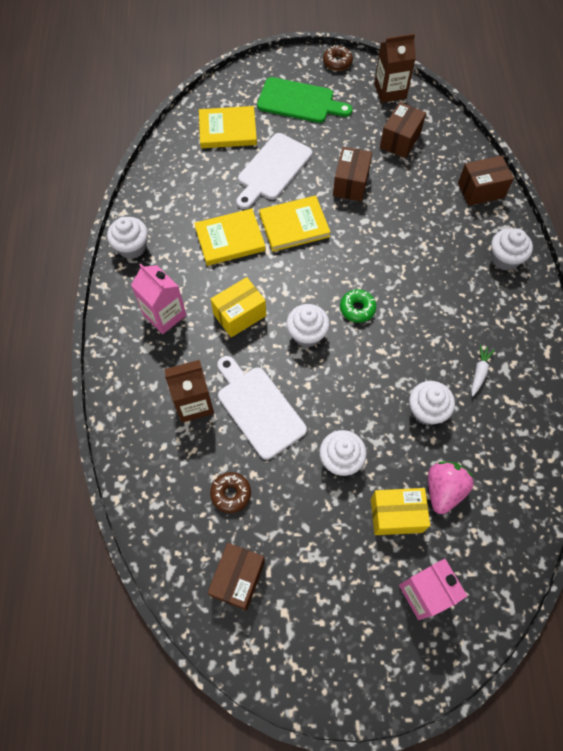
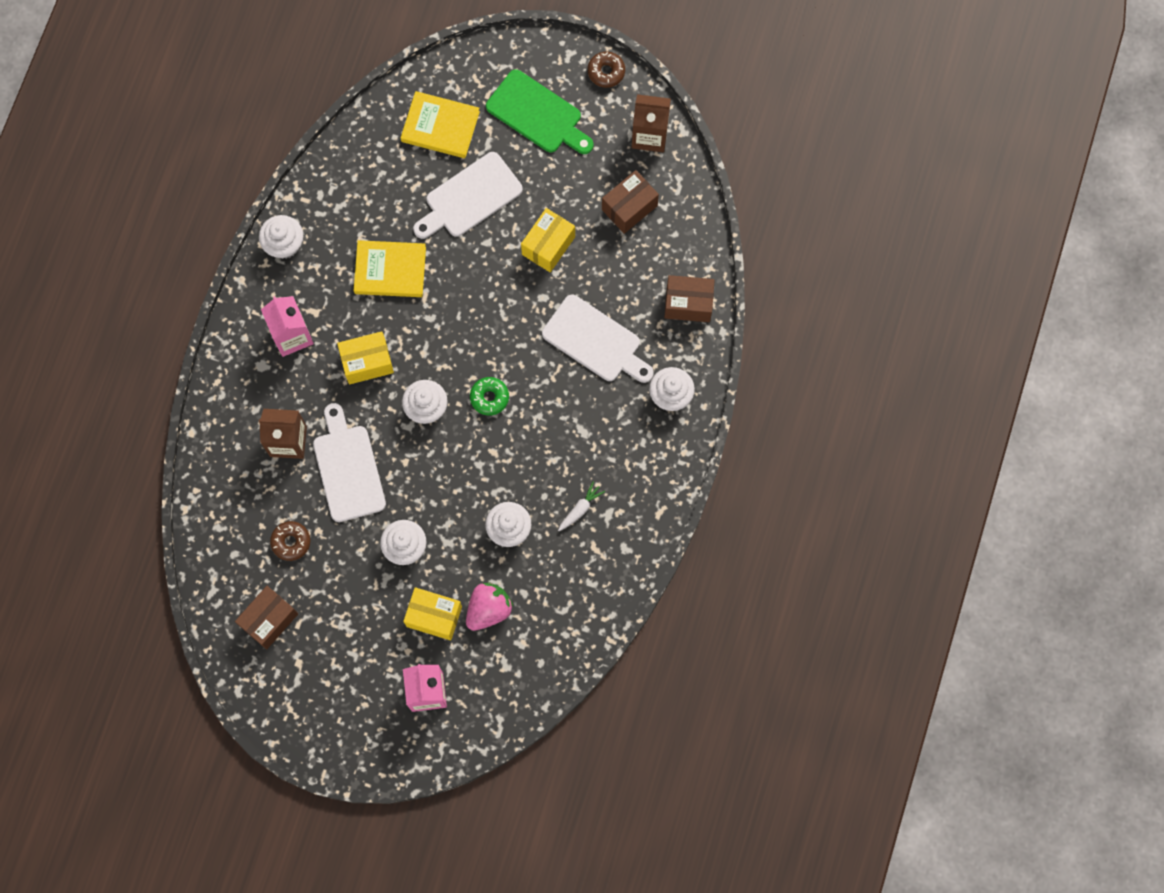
camera: 20 degrees right, 10 degrees up
yellow book [259,196,331,252] -> none
brown box [333,147,372,202] -> yellow box [521,208,575,272]
none -> white cutting board [542,295,654,383]

